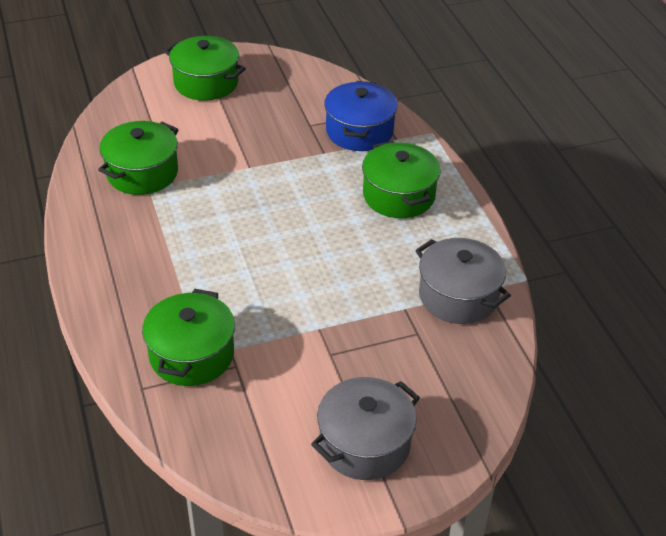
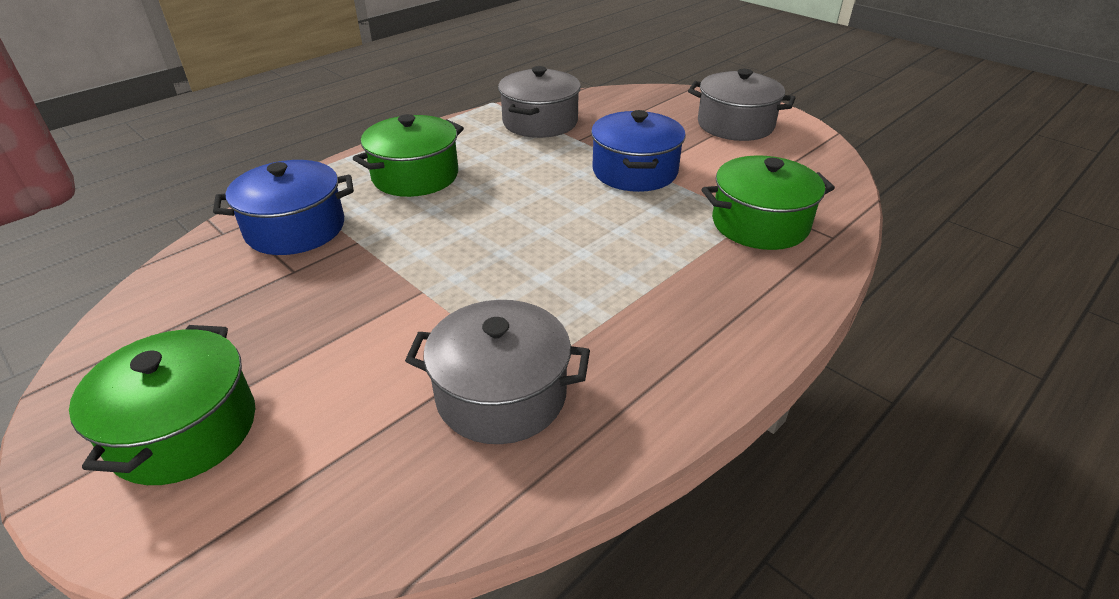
camera: 115 degrees left, 5 degrees down
green pot [98,121,179,195] -> grey pot [405,300,590,444]
none -> blue pot [591,110,686,192]

